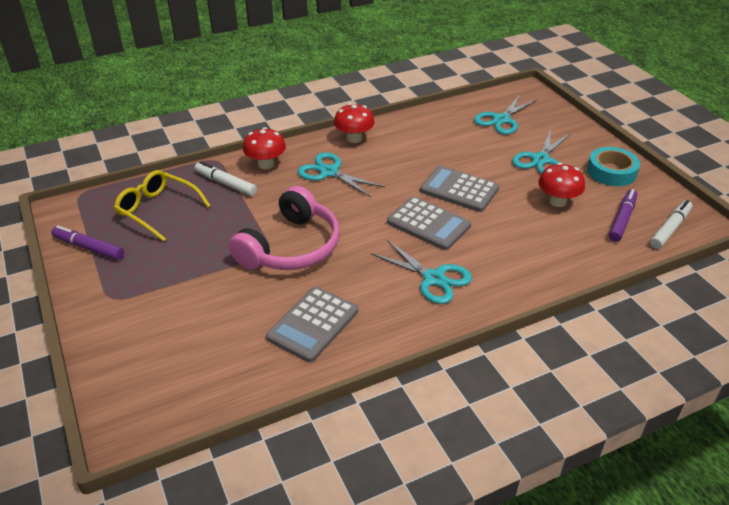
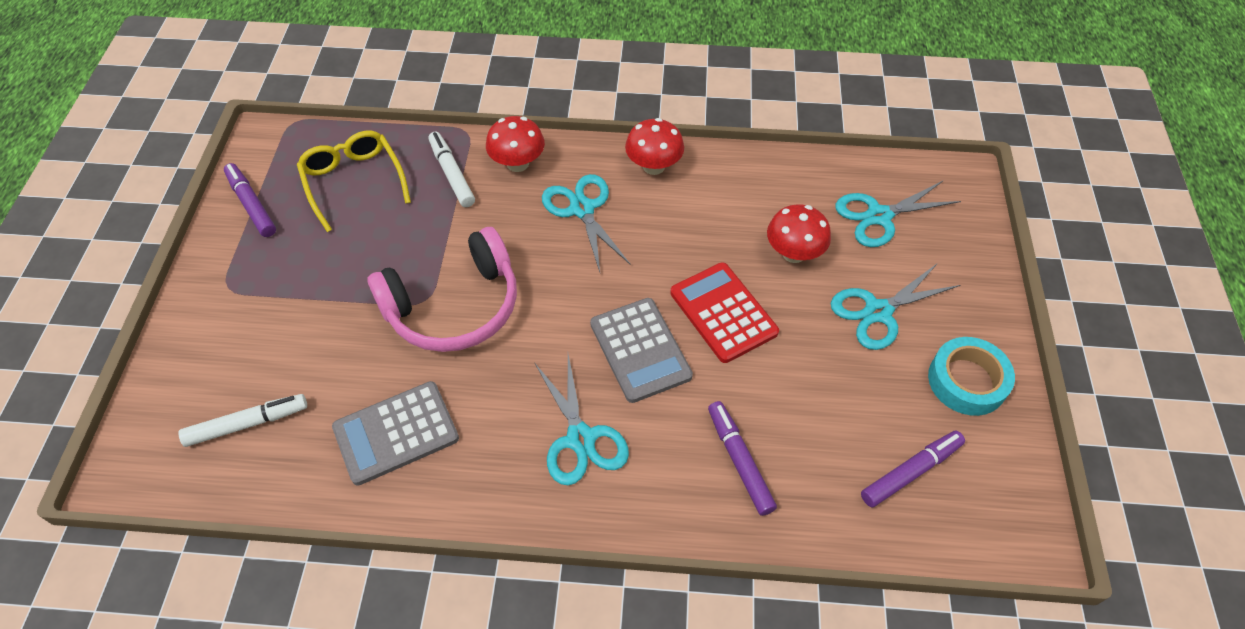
camera: 30 degrees right, 15 degrees up
grey calculator [420,166,499,212] -> red calculator [670,262,779,363]
red mushroom [538,163,585,207] -> red mushroom moved to [767,204,831,263]
white marker [650,200,692,249] -> white marker moved to [179,394,307,447]
none -> purple marker [708,401,777,516]

